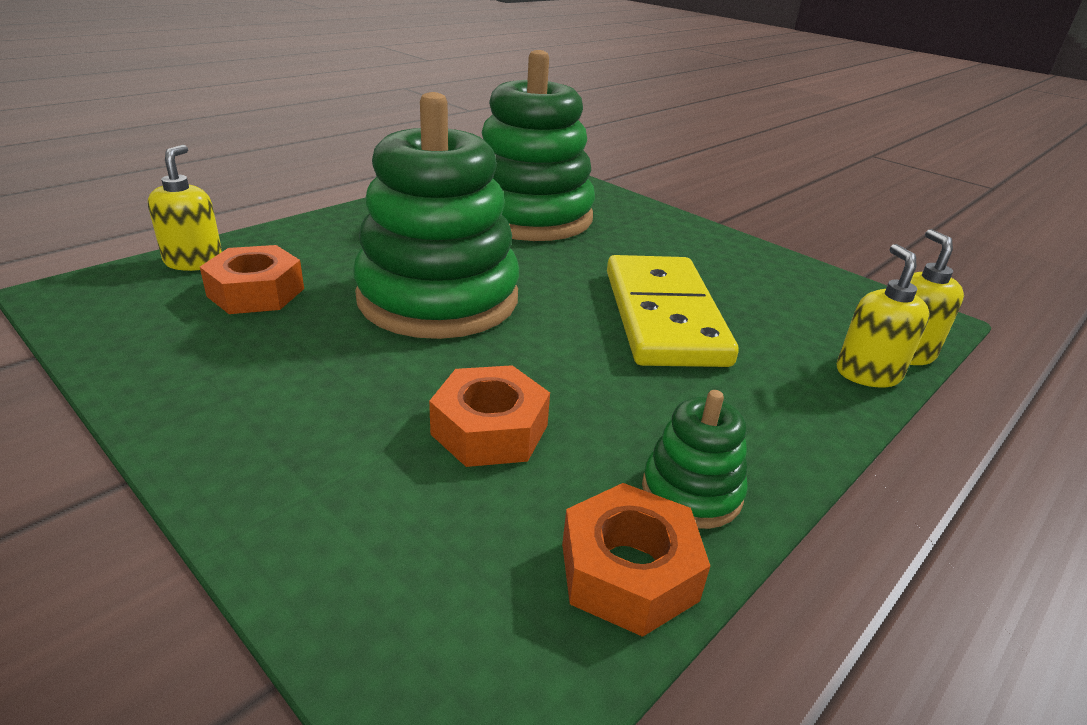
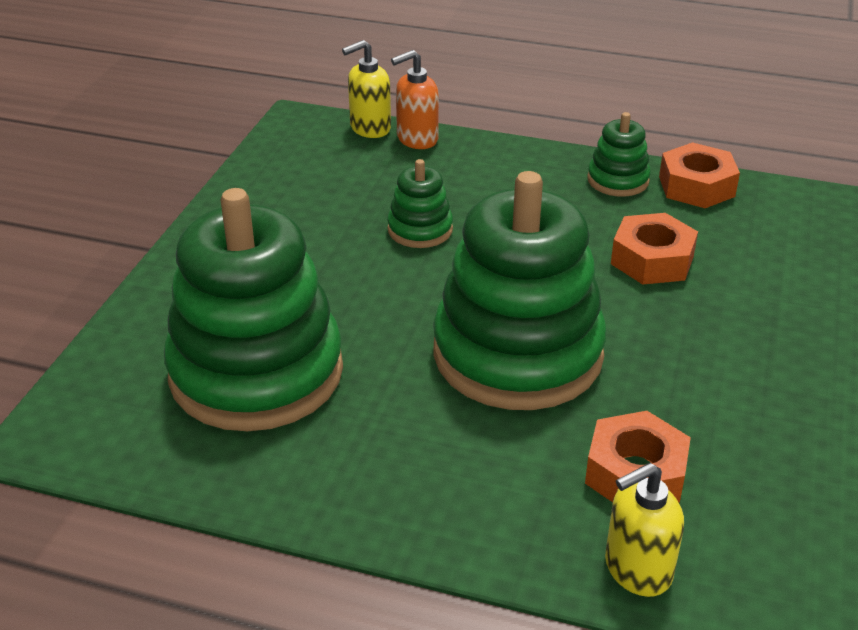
camera: 115 degrees left, 5 degrees up
yellow domino [607,255,739,367] -> green stacking toy [387,159,453,248]
yellow soap dispenser [837,244,930,387] -> orange soap dispenser [391,50,439,149]

